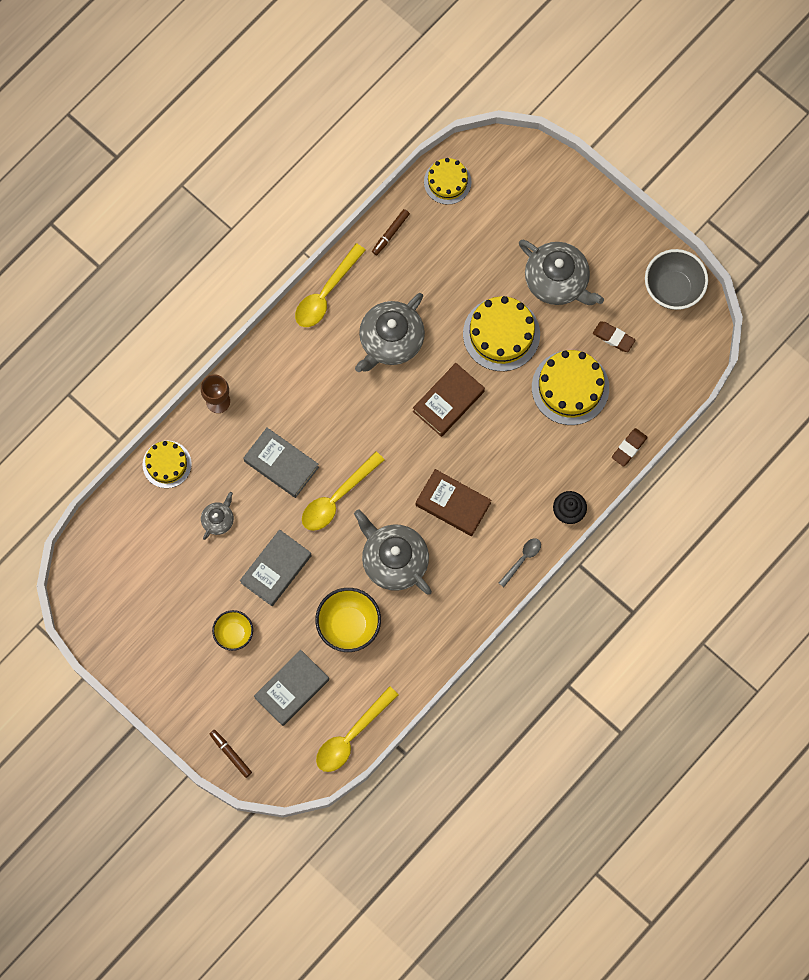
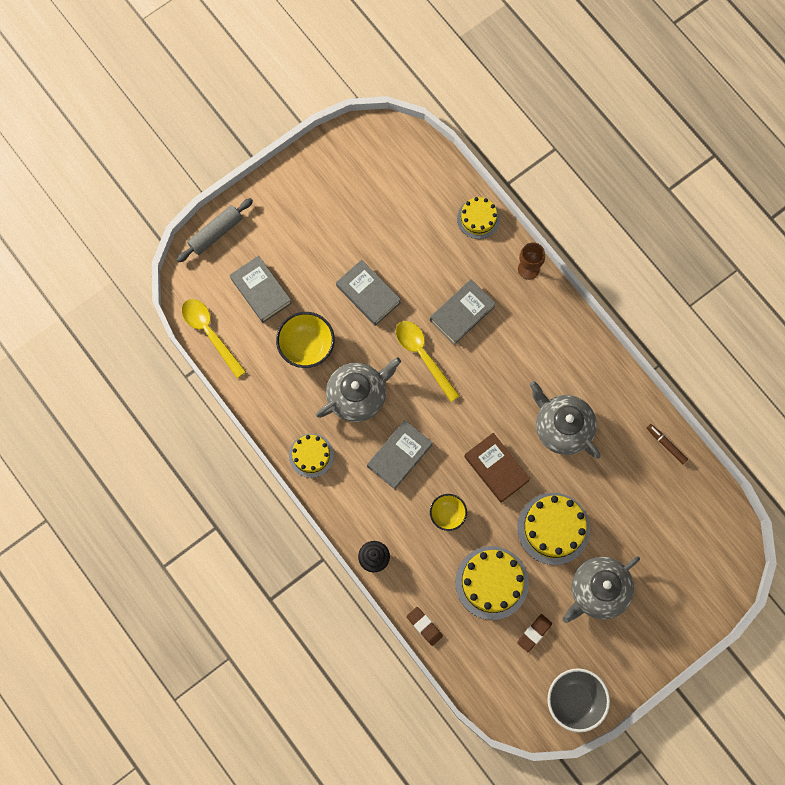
camera: 100 degrees right, 0 degrees up
grey teapot [201,492,234,540] -> none
brown marker [210,730,252,778] -> grey rolling pin [176,198,253,262]
yellow bowl [212,610,253,651] -> yellow bowl moved to [430,494,467,531]
yellow spoon [295,243,366,327] -> none
brown book [416,469,491,536] -> grey book [367,420,433,489]
yellow cake [424,158,471,205] -> yellow cake moved to [289,434,334,478]
grey spoon [499,538,541,587] -> none

